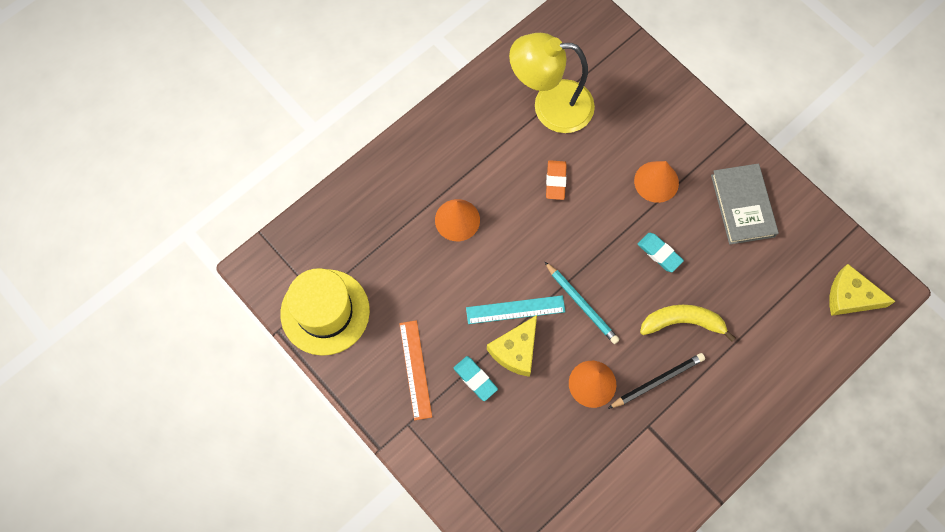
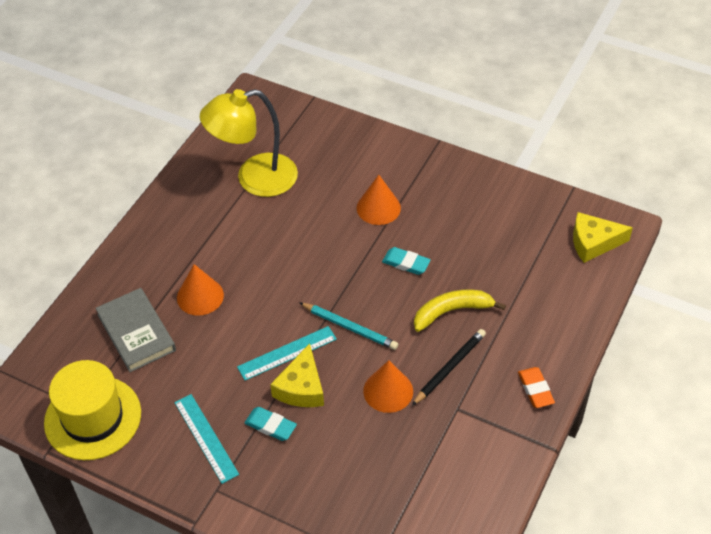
camera: 20 degrees left, 20 degrees down
orange ruler [399,320,432,420] -> turquoise ruler [174,394,239,484]
orange eraser [546,160,567,200] -> orange eraser moved to [518,367,555,408]
grey book [711,163,779,245] -> grey book moved to [95,288,176,372]

